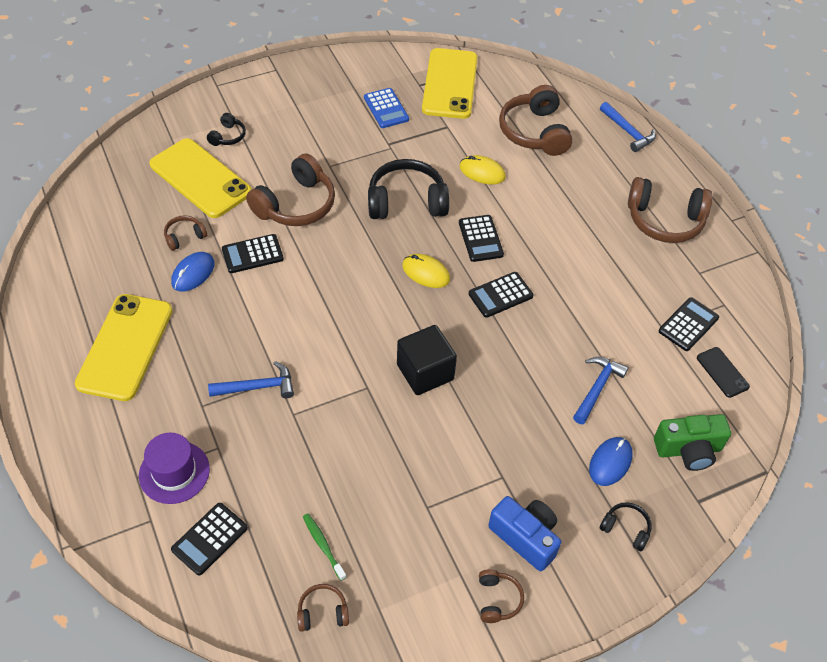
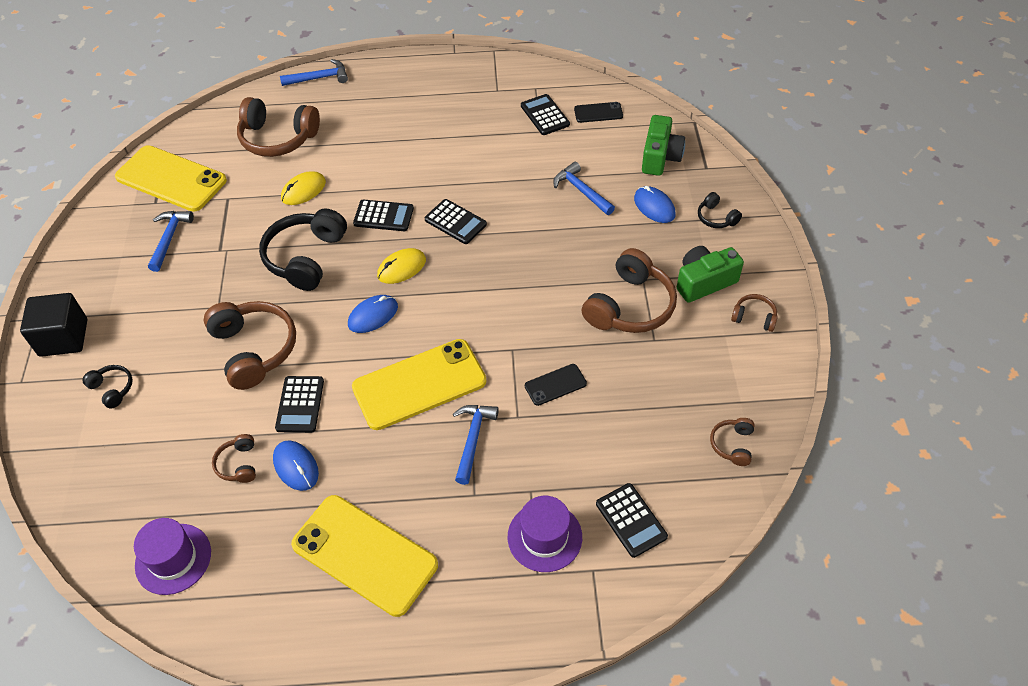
camera: 65 degrees left, 0 degrees up
yellow phone [149,138,252,218] -> yellow phone moved to [352,339,486,430]
green toothbrush [303,514,346,581] -> none
blue calculator [364,88,409,128] -> blue hammer [148,211,194,272]
black cube [397,325,457,395] -> black cube moved to [20,293,87,357]
black calculator [469,272,534,318] -> black calculator turned 45 degrees counterclockwise [425,199,487,244]
blue camera [488,496,561,571] -> green camera [677,246,744,303]
black headphones [600,502,652,551] -> black headphones turned 90 degrees counterclockwise [698,192,742,228]
brown headphones [628,177,713,243] -> brown headphones moved to [582,248,677,333]
none -> purple hat [134,518,211,595]
none -> blue mouse [348,295,398,333]
none -> black phone [525,364,587,406]

